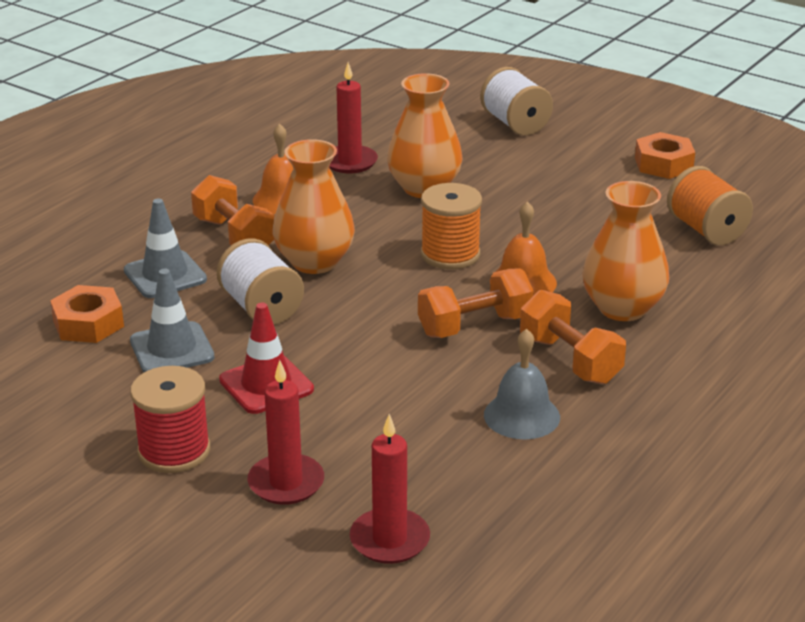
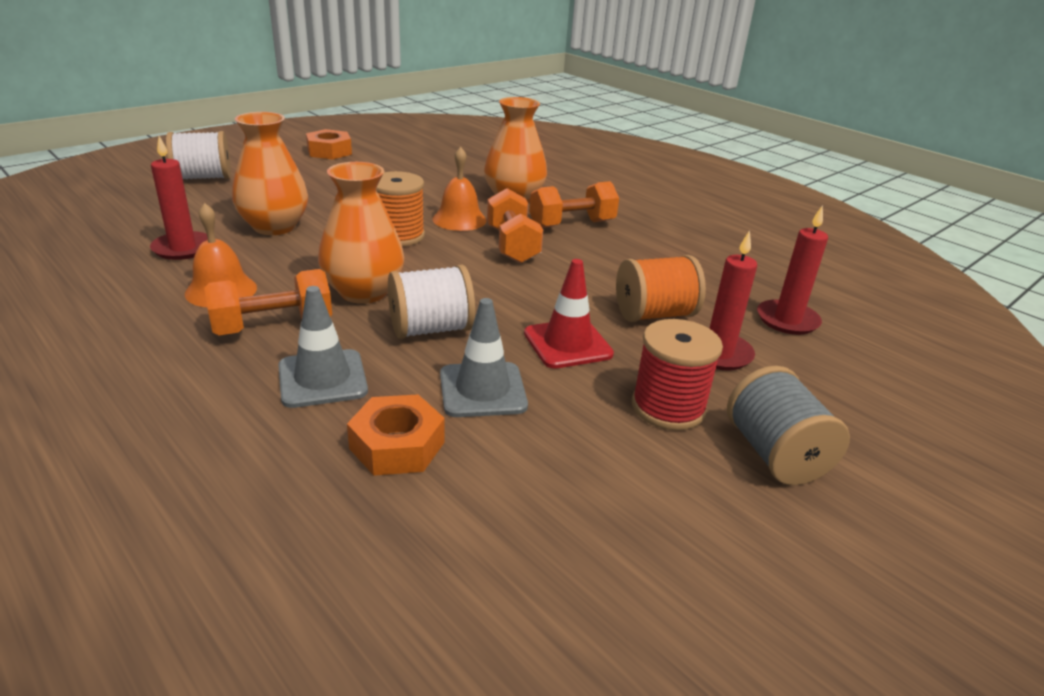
camera: 80 degrees left, 0 degrees up
grey bell [484,329,560,439] -> none
orange spool [667,166,753,245] -> orange spool moved to [616,255,706,322]
none -> grey spool [727,366,850,485]

